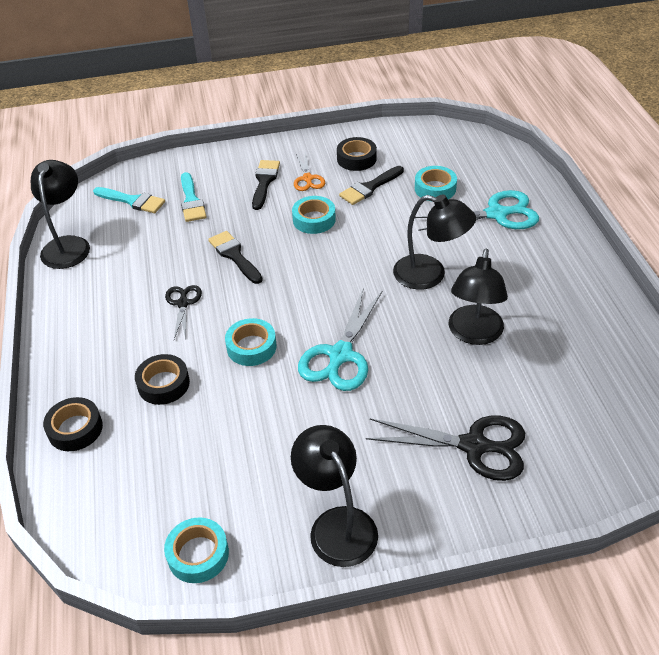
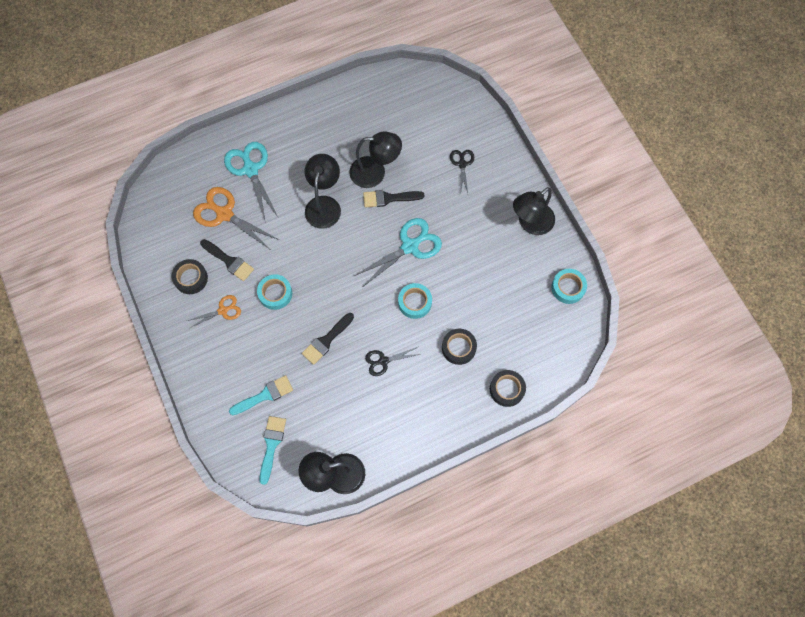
camera: 105 degrees left, 25 degrees up
black brush [252,160,280,210] -> black brush moved to [363,190,424,208]
turquoise scissors [298,287,383,391] -> turquoise scissors turned 45 degrees counterclockwise [354,218,442,286]
black scissors [366,416,525,481] -> black scissors [450,150,474,195], size x0.56
turquoise tape [415,166,457,201] -> orange scissors [193,187,279,250]

